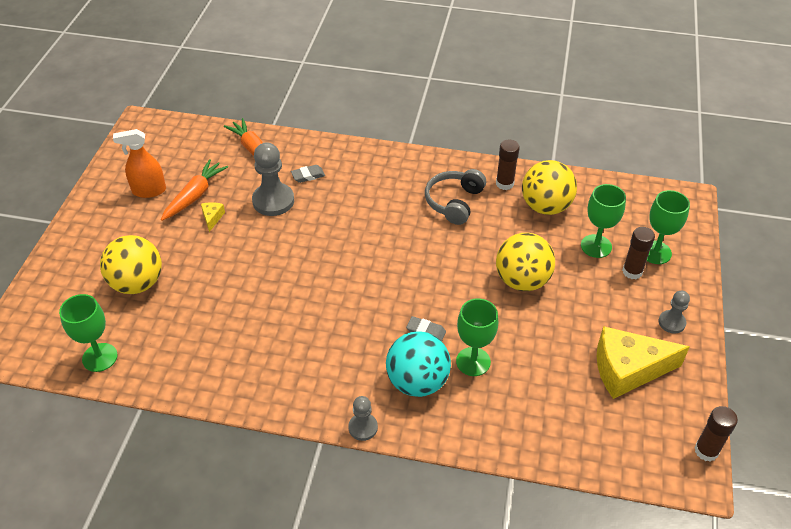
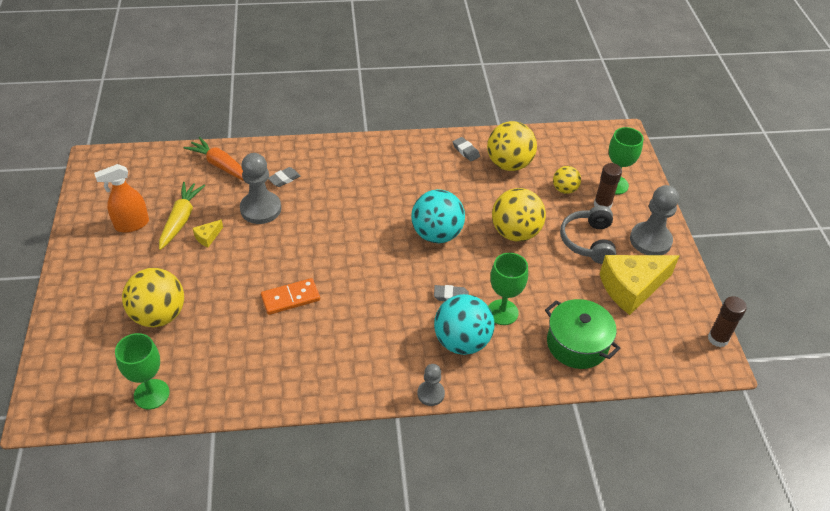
camera: 20 degrees left, 0 degrees up
orange carrot [161,159,228,221] -> yellow carrot [159,182,205,250]
yellow cheese [201,202,225,232] -> yellow cheese turned 120 degrees counterclockwise [193,220,223,247]
grey headphones [425,169,486,225] -> grey headphones moved to [560,206,616,264]
brown glue stick [496,140,520,190] -> grey eraser [453,137,480,161]
green goblet [581,184,626,258] -> yellow ball [553,166,581,194]
grey pawn [658,291,690,333] -> grey pawn [630,185,679,255], size x1.78
none -> orange domino [261,278,320,315]
none -> turquoise ball [411,189,465,243]
none -> green pot [545,299,620,369]

